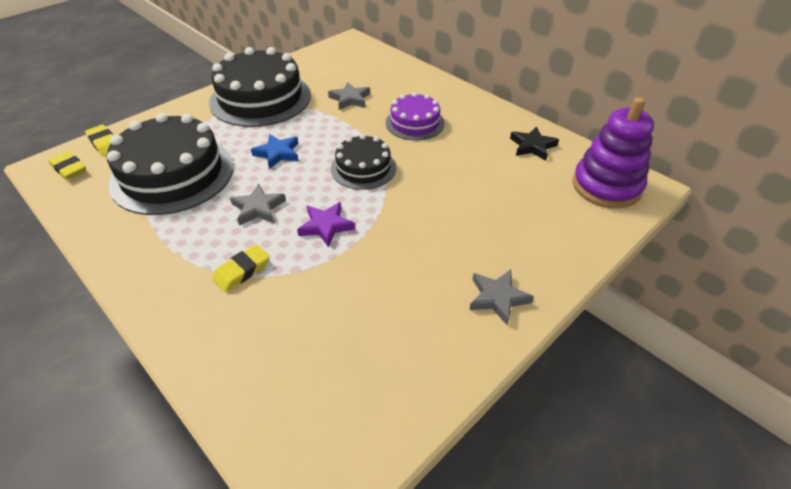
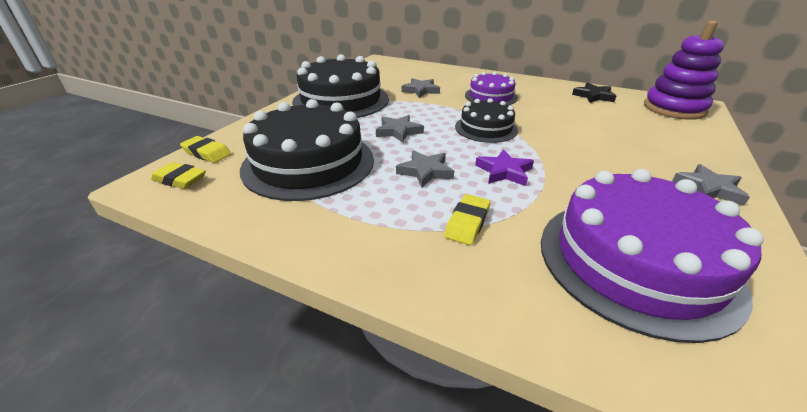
camera: 20 degrees left, 10 degrees down
blue star [251,134,299,169] -> grey star [376,115,424,143]
none -> purple cake [541,169,764,343]

